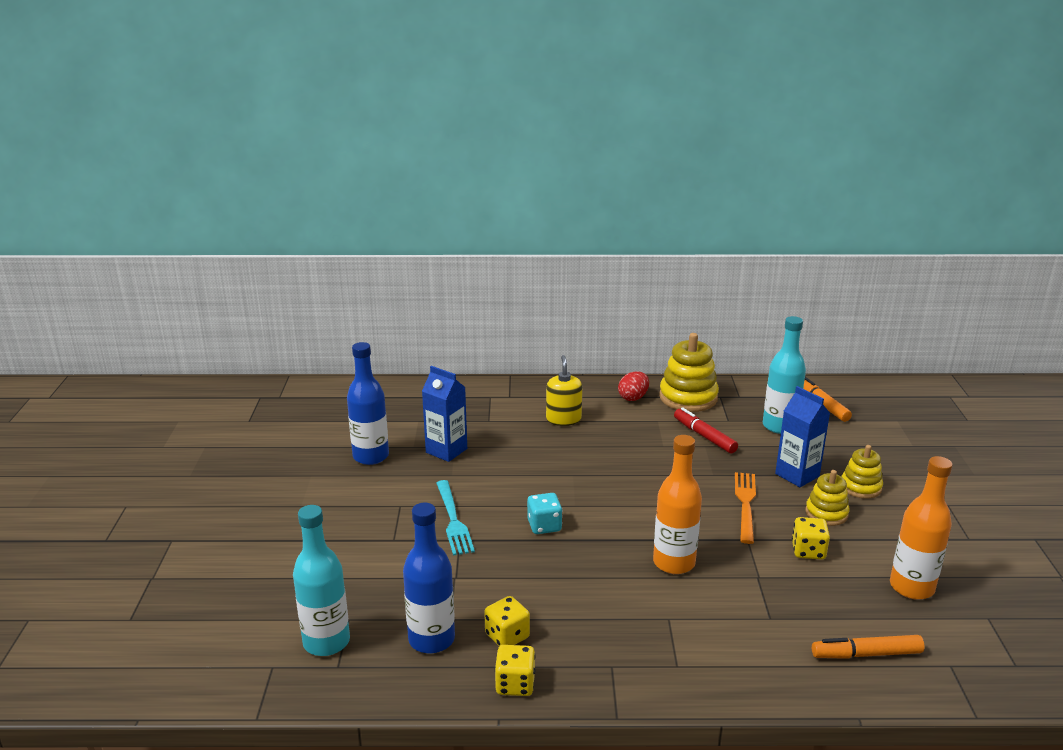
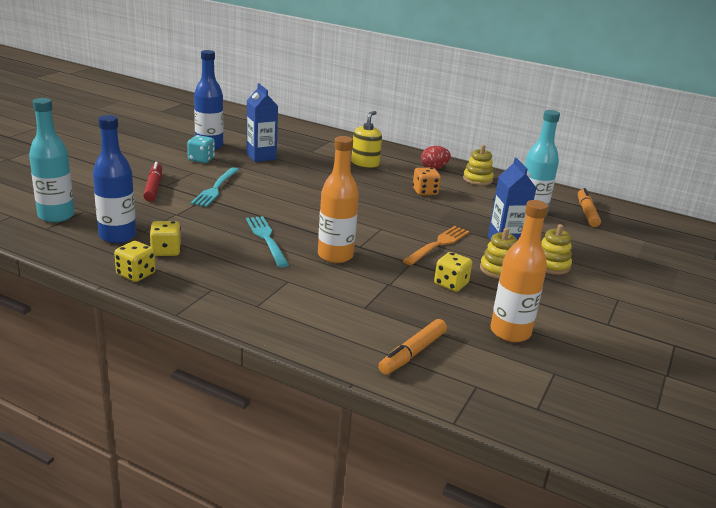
camera: 25 degrees right, 0 degrees up
turquoise dice [527,493,562,534] -> turquoise dice moved to [187,135,215,163]
yellow stacking toy [659,333,719,412] -> yellow stacking toy [463,145,494,185], size x0.60
red marker [674,408,738,454] -> red marker moved to [143,162,162,201]
orange marker [812,635,924,659] -> orange marker turned 75 degrees counterclockwise [378,319,447,375]
none -> turquoise fork [246,216,289,267]
none -> orange dice [413,168,441,195]

